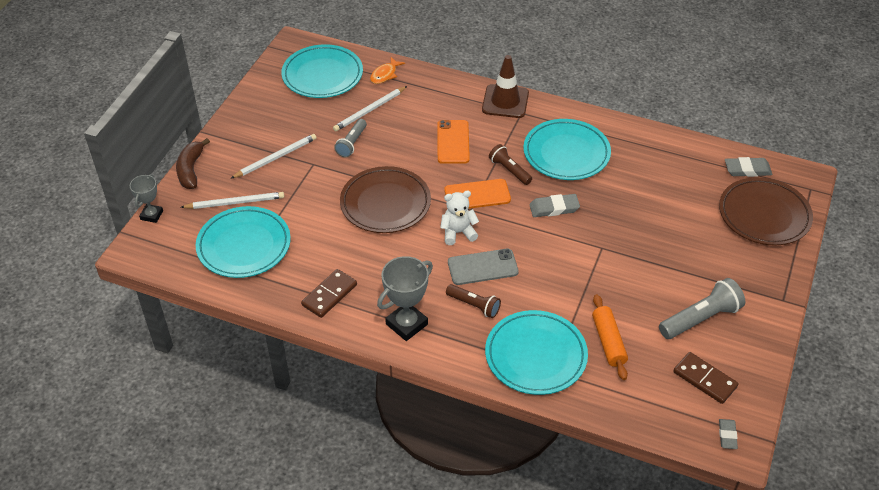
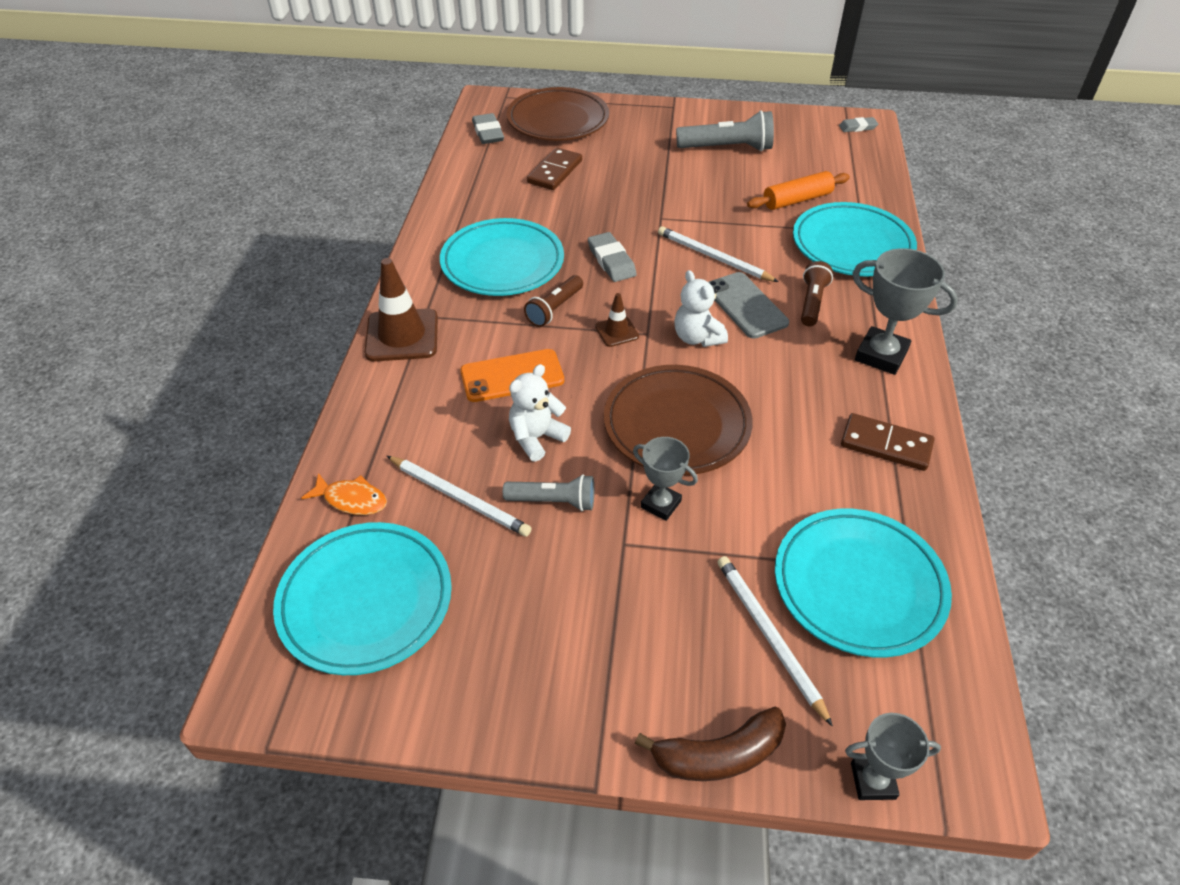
camera: 105 degrees left, 0 degrees up
white pencil [230,134,316,179] -> white pencil moved to [658,226,779,282]
orange phone [444,179,511,209] -> brown traffic cone [595,293,639,347]
grey flashlight [659,278,745,339] -> grey flashlight turned 135 degrees clockwise [676,110,774,151]
brown domino [673,352,738,404] -> brown domino moved to [527,148,582,190]
none -> white teddy bear [509,364,571,462]
none -> grey trophy [633,437,698,521]

